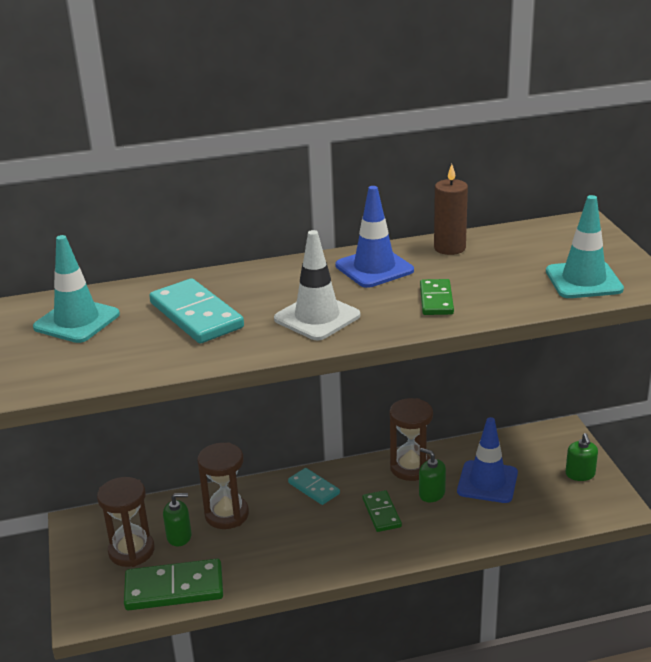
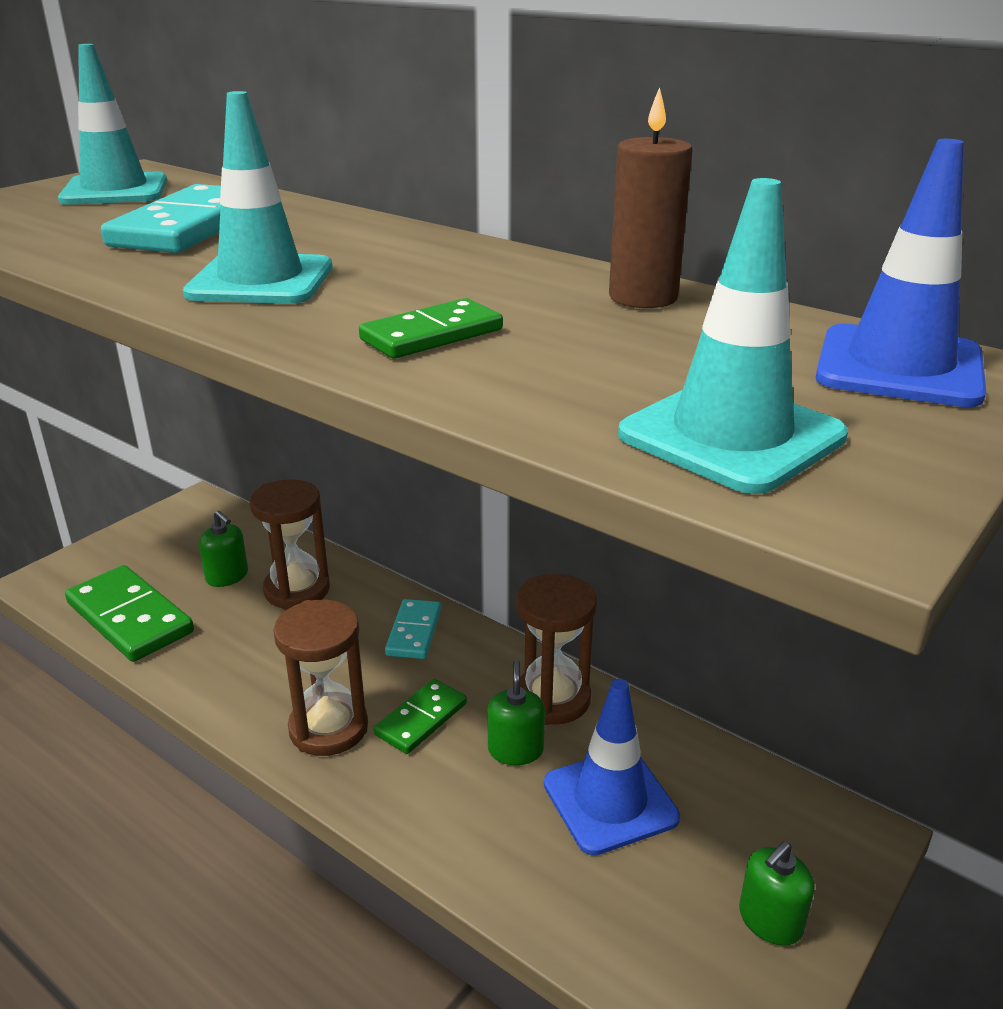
camera: 50 degrees right, 0 degrees up
brown hourglass [97,477,155,567] -> brown hourglass moved to [273,600,368,756]
white traffic cone [274,230,360,340] -> turquoise traffic cone [183,91,333,304]
blue traffic cone [335,186,414,288] -> blue traffic cone moved to [816,139,986,407]

